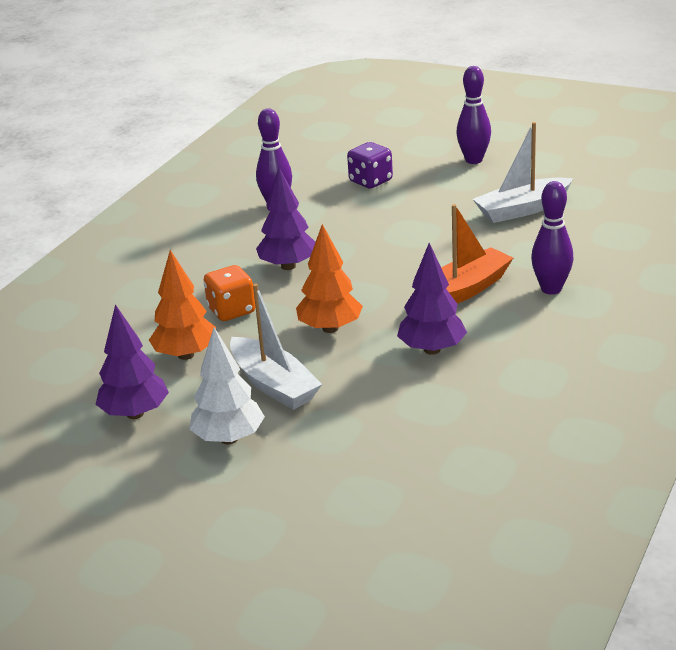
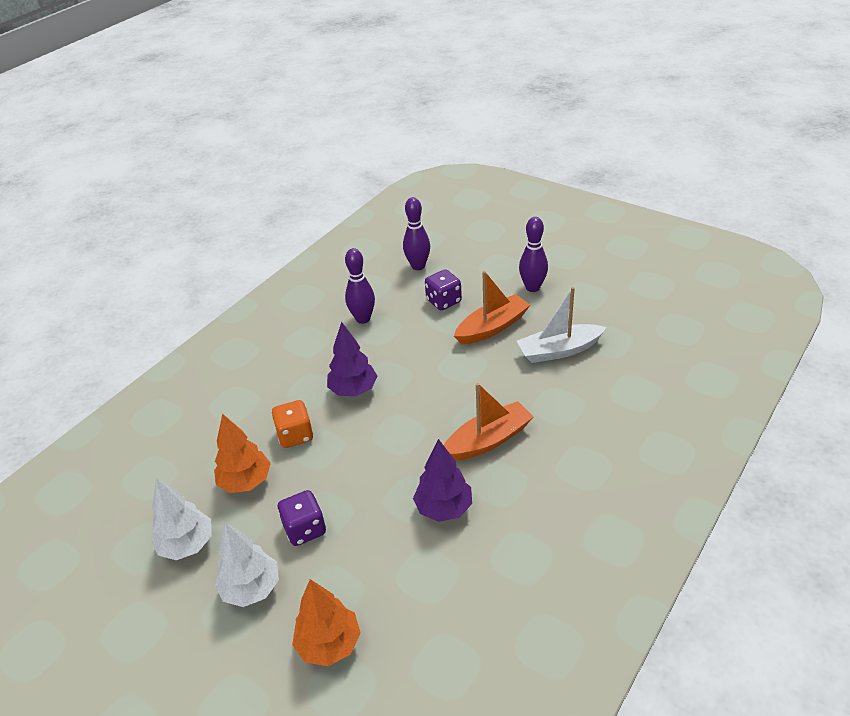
camera: 10 degrees right, 10 degrees up
purple tree [95,304,169,419] -> white tree [151,478,212,560]
white boat [230,283,322,410] -> purple dice [277,490,326,546]
orange tree [296,224,363,333] -> orange tree moved to [292,579,361,666]
purple bowling pin [531,181,574,295] -> purple bowling pin moved to [403,197,430,270]
none -> orange boat [454,271,530,344]

